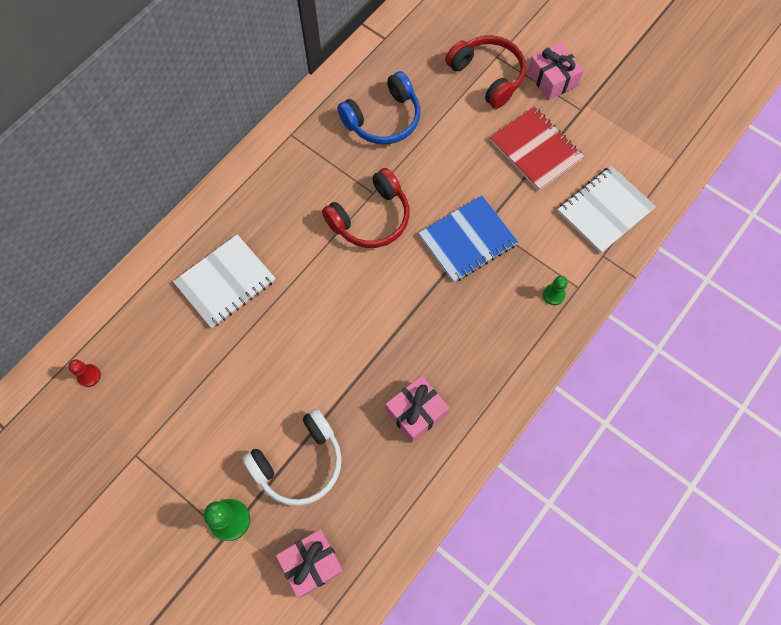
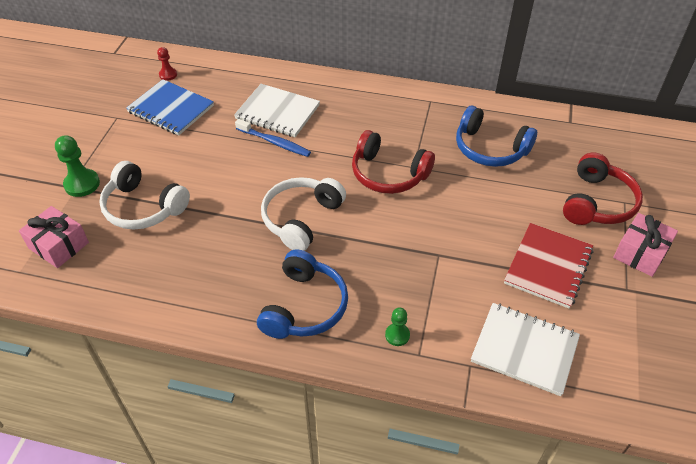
camera: 65 degrees right, 20 degrees down
pink gift [385,376,449,443] -> none
blue notebook [419,196,518,283] -> blue notebook moved to [126,79,214,136]
none -> blue toothbrush [235,119,311,157]
none -> blue headphones [257,250,348,339]
none -> white headphones [261,177,346,251]

